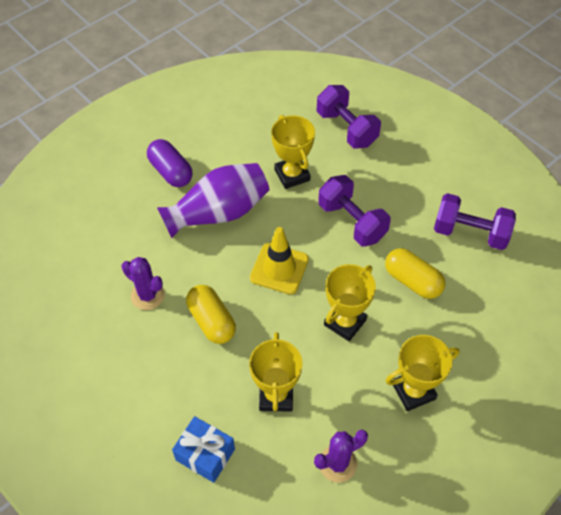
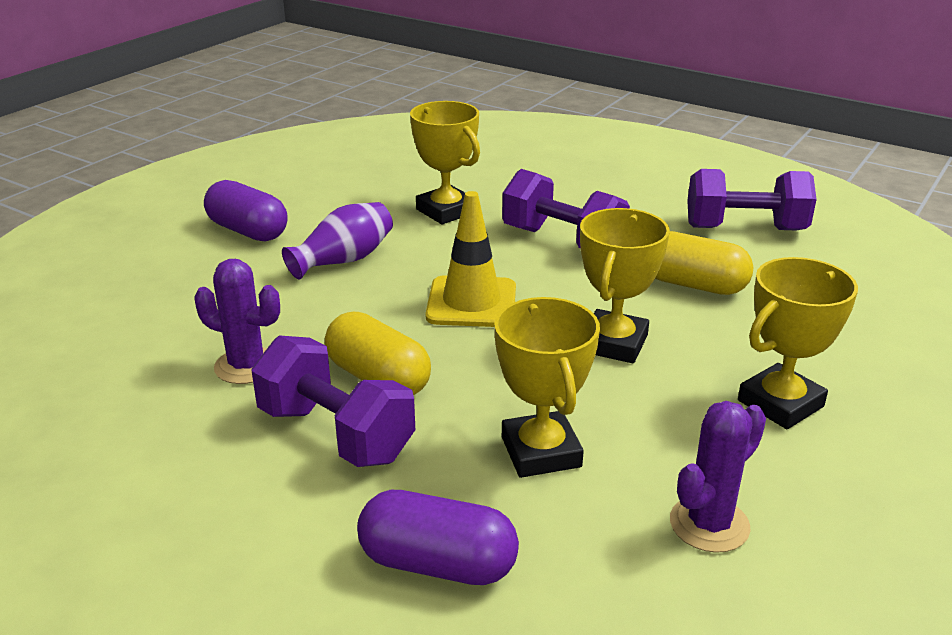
camera: 15 degrees left, 25 degrees down
purple vase [157,163,270,238] -> purple vase [282,202,393,280], size x0.61
blue gift [172,416,235,483] -> purple capsule [357,490,519,585]
purple dumbbell [317,85,381,149] -> purple dumbbell moved to [252,335,415,467]

